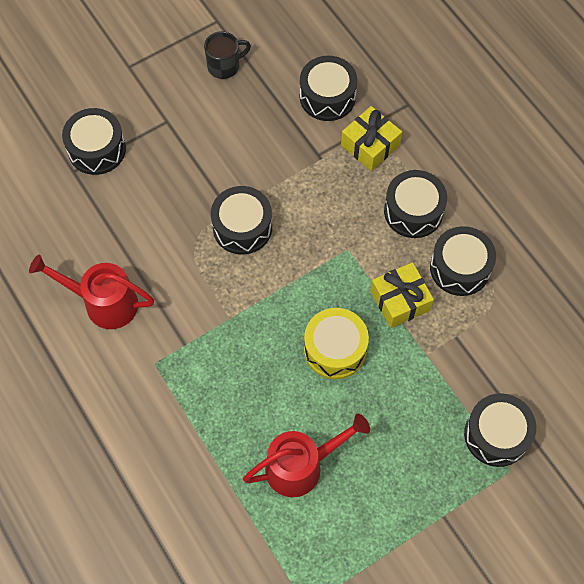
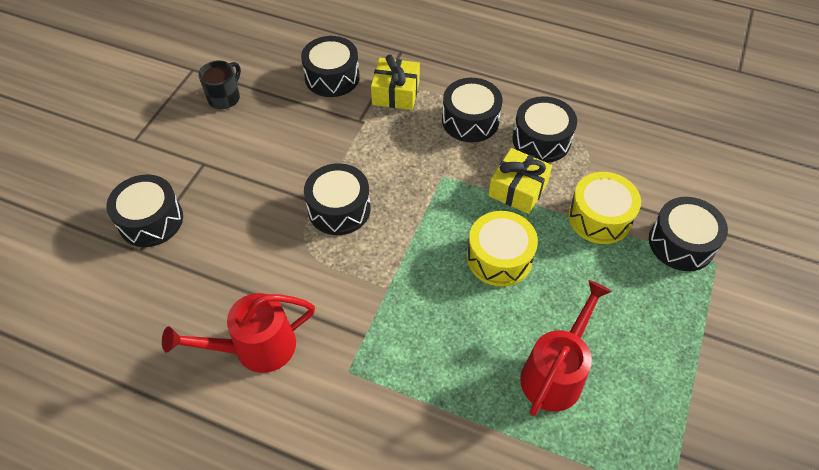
camera: 35 degrees left, 10 degrees down
none -> yellow drum [568,172,641,244]

